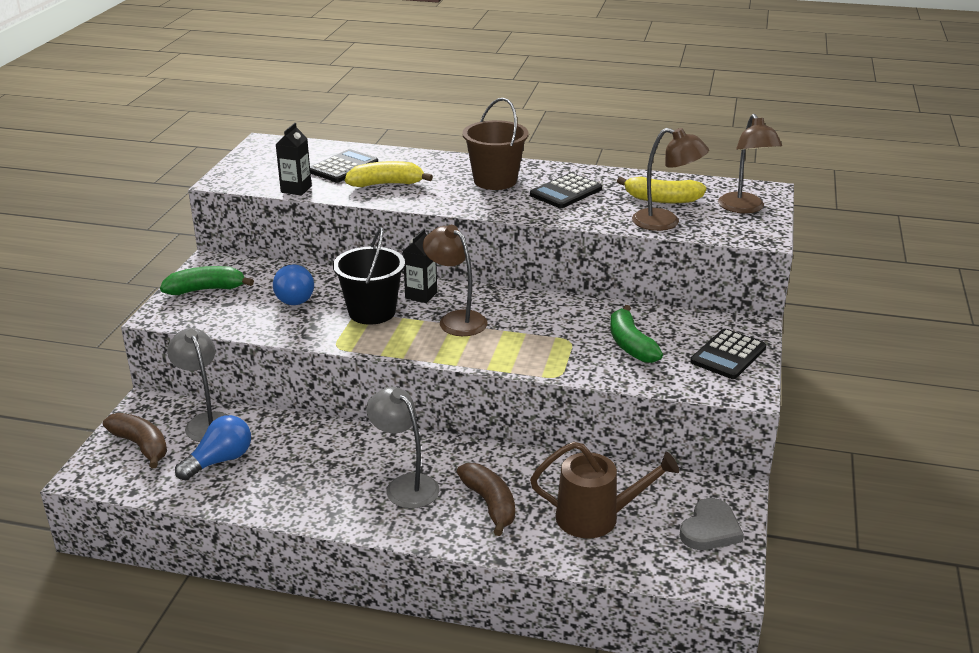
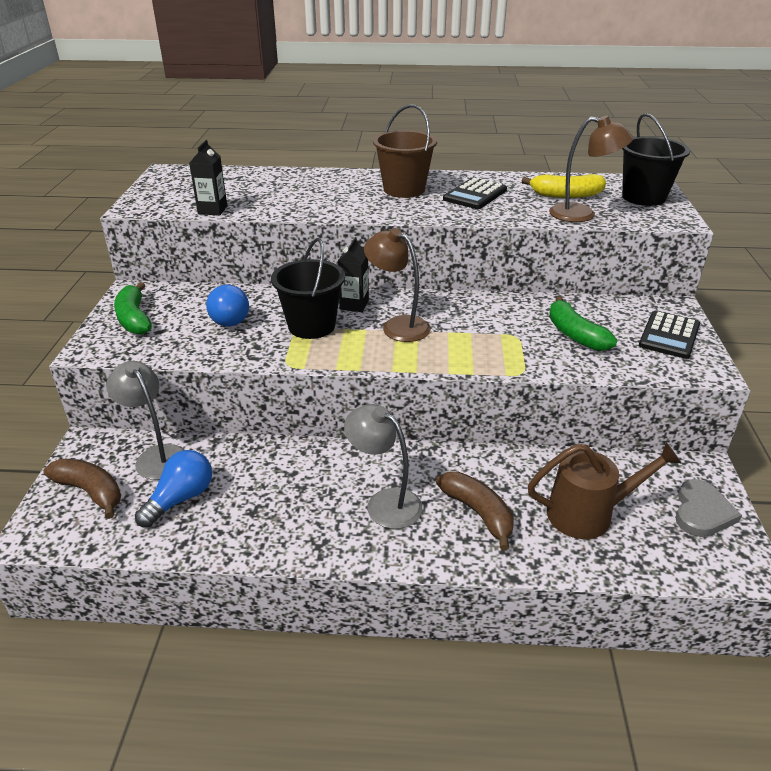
camera: 10 degrees left, 5 degrees up
green banana [160,266,254,295] -> green banana turned 90 degrees counterclockwise [114,282,152,334]
black calculator [310,149,378,182] -> none
yellow banana [345,161,433,187] -> none
brown lamp [718,114,782,213] -> black bucket [622,113,690,206]

